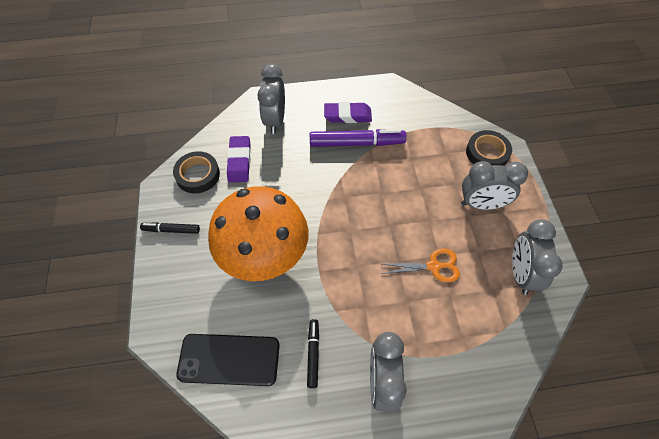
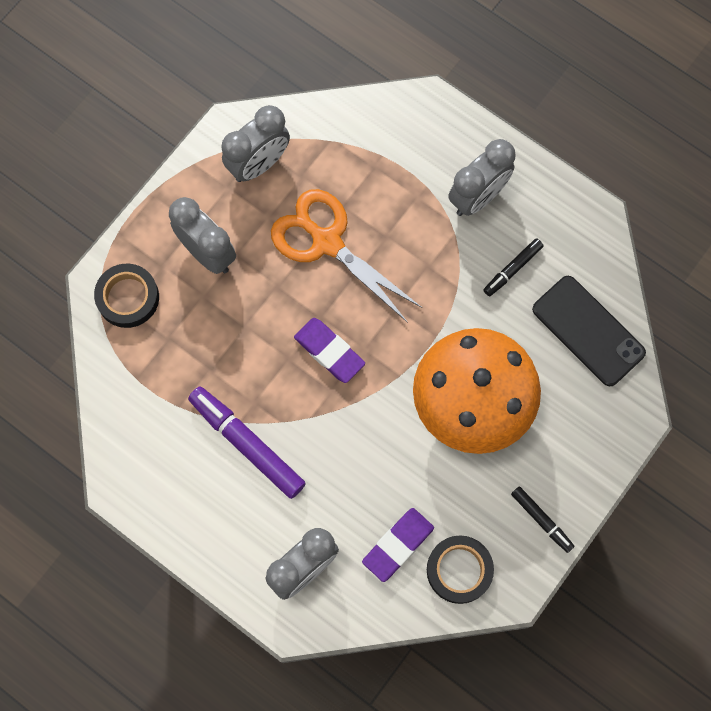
camera: 135 degrees left, 15 degrees up
purple eraser [324,102,372,123] -> purple eraser moved to [294,318,365,383]
orange scissors [382,249,460,282] -> orange scissors [271,189,422,323], size x1.73

